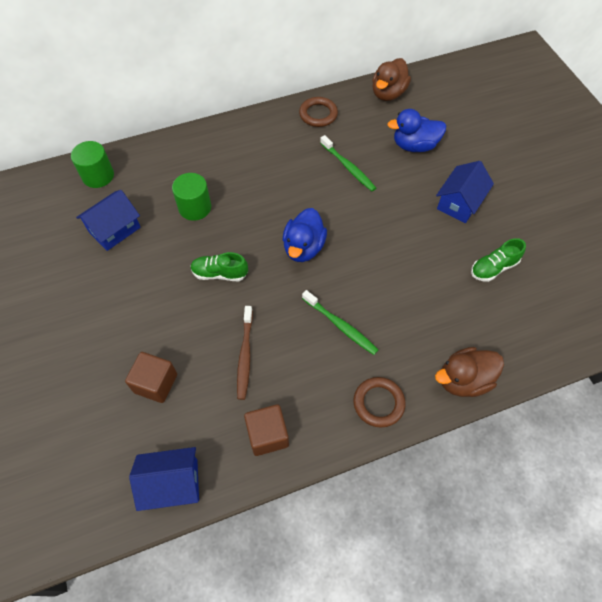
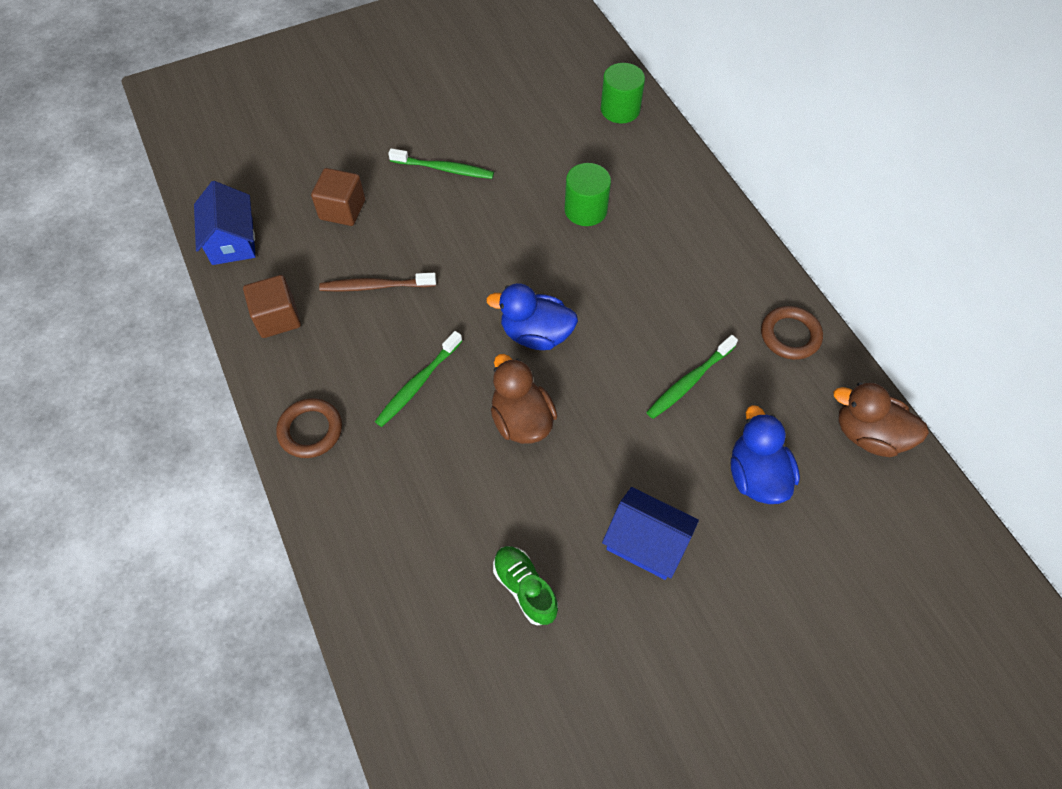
camera: 85 degrees right, 0 degrees up
blue house [76,190,141,251] -> none
green shoe [190,252,248,281] -> none
brown duck [435,347,504,397] -> brown duck moved to [491,354,557,444]
none -> green toothbrush [388,148,494,179]

